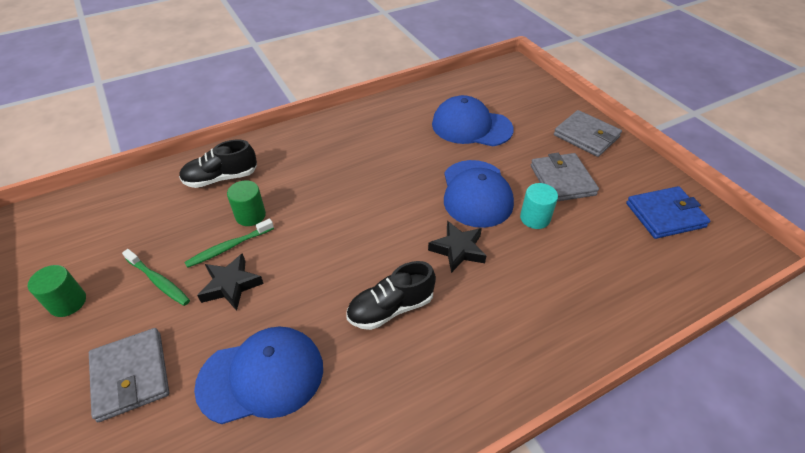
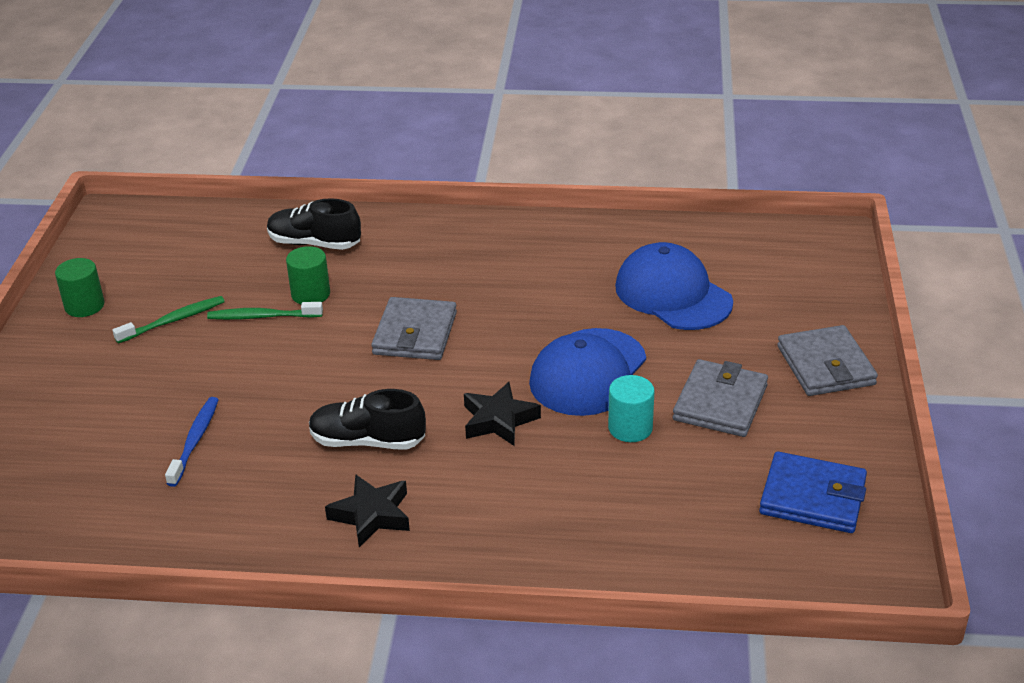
camera: 35 degrees right, 10 degrees down
grey wallet [89,328,169,422] -> grey wallet moved to [371,297,457,360]
green toothbrush [122,249,190,306] -> green toothbrush turned 105 degrees counterclockwise [112,296,225,343]
blue cap [194,326,323,424] -> blue toothbrush [165,397,219,487]
black star [197,253,264,311] -> black star moved to [325,474,410,547]

